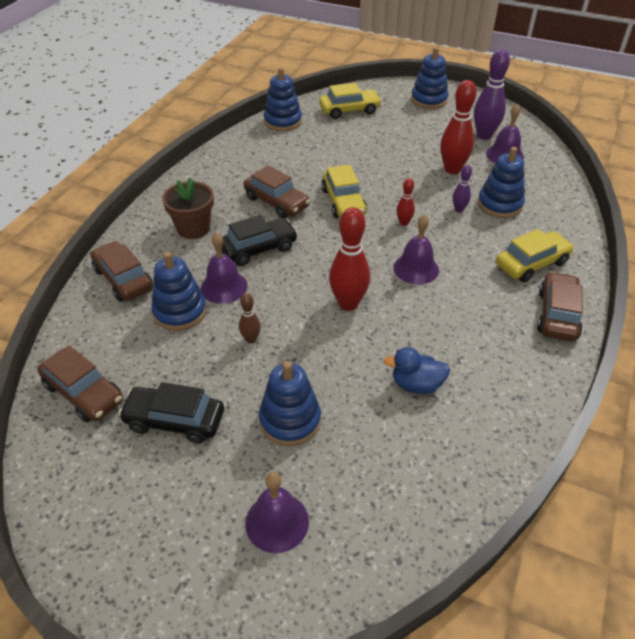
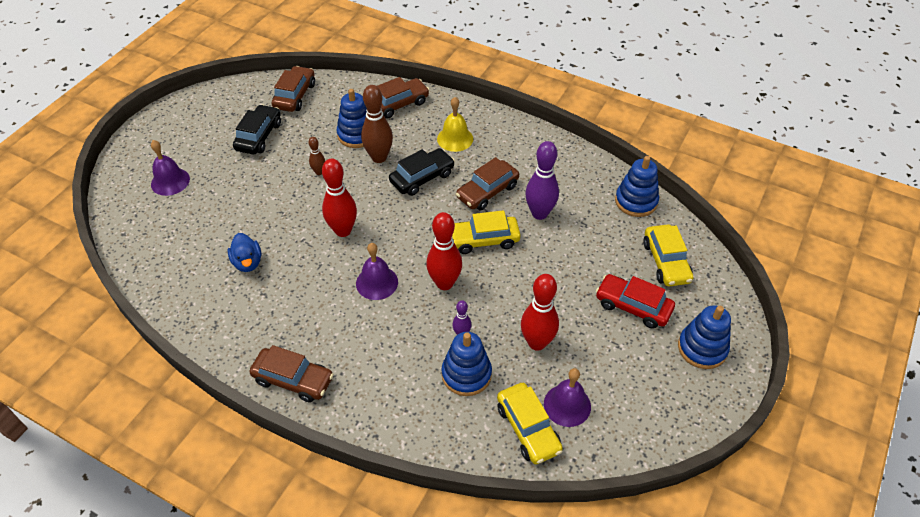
camera: 95 degrees right, 5 degrees up
brown car [37,345,123,422] -> brown car turned 150 degrees clockwise [272,66,315,112]
brown flower pot [162,178,214,239] -> yellow bell [437,97,473,152]
purple bell [201,232,248,304] -> brown bowling pin [361,85,393,163]
black car [222,215,298,266] -> black car turned 105 degrees counterclockwise [389,148,455,196]
blue stacking toy [259,361,321,446] -> none
blue duck [384,347,450,394] -> blue duck turned 150 degrees clockwise [227,233,261,272]
red bowling pin [396,178,415,226] -> red bowling pin [426,212,462,290], size x1.95
purple bowling pin [474,49,510,140] -> purple bowling pin moved to [525,141,559,220]
yellow car [496,229,574,282] -> yellow car moved to [497,383,563,464]
none -> red car [596,274,675,329]

